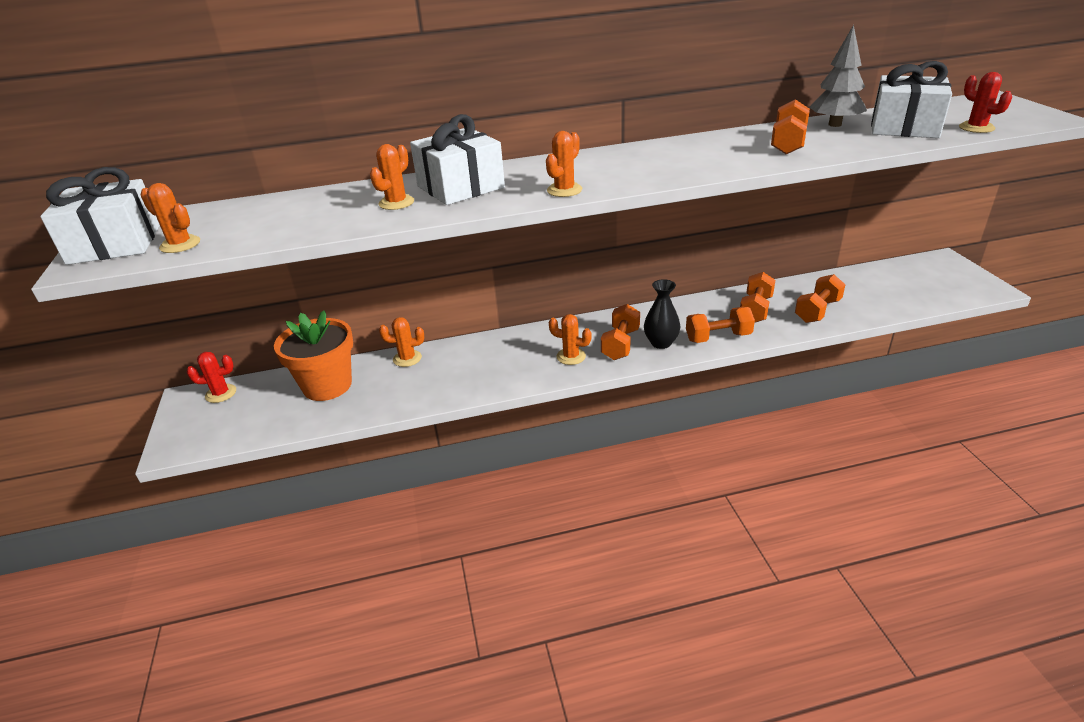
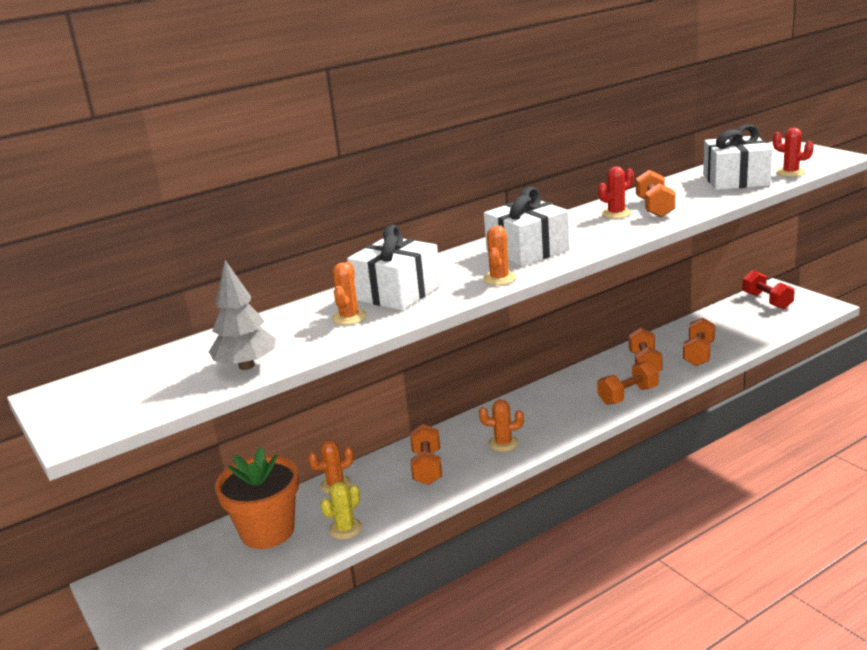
camera: 20 degrees left, 10 degrees down
white gift [40,167,160,265] -> white gift moved to [484,187,570,267]
orange cactus [141,183,200,253] -> none
red cactus [187,352,236,403] -> red cactus moved to [598,166,634,219]
orange dumbbell [601,304,640,360] -> orange dumbbell moved to [410,424,442,485]
black vase [644,279,680,349] -> none
grey tree [809,25,867,127] -> grey tree moved to [209,260,276,370]
none -> yellow cactus [321,481,362,539]
none -> red dumbbell [742,270,795,309]

